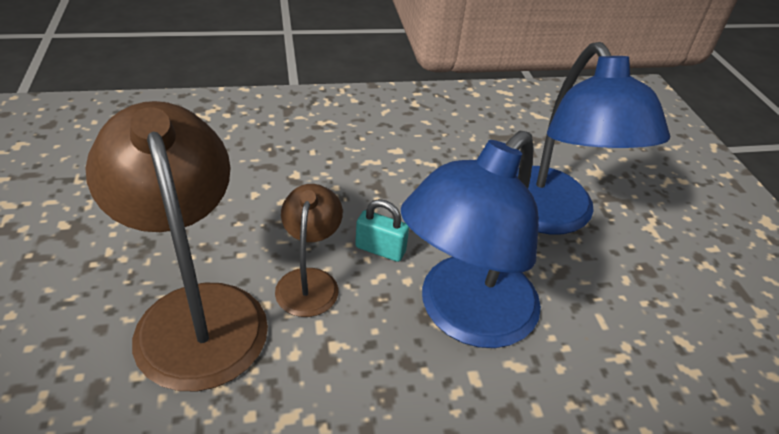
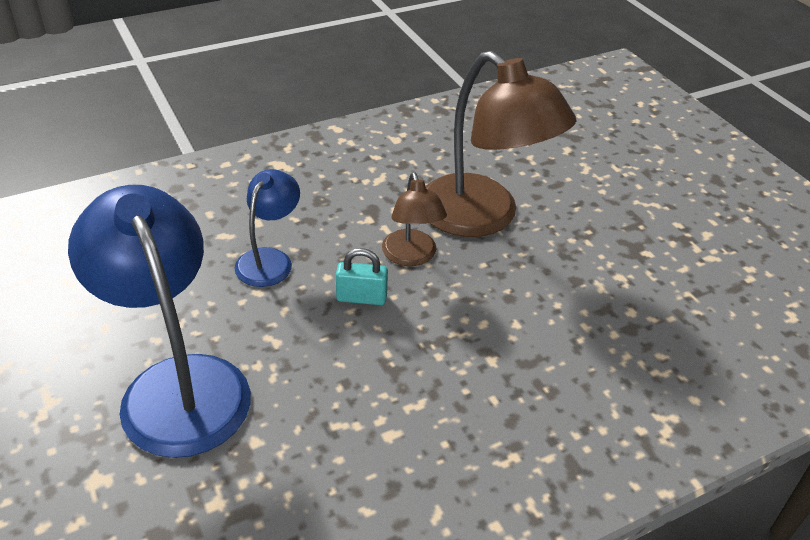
camera: 165 degrees right, 0 degrees up
blue lamp [401,131,541,348] -> blue lamp [234,169,300,287], size x0.52

